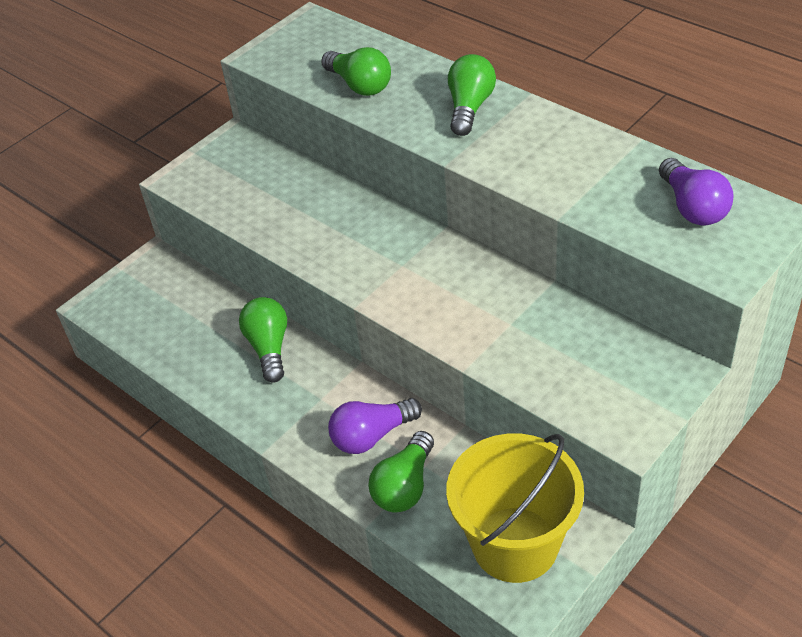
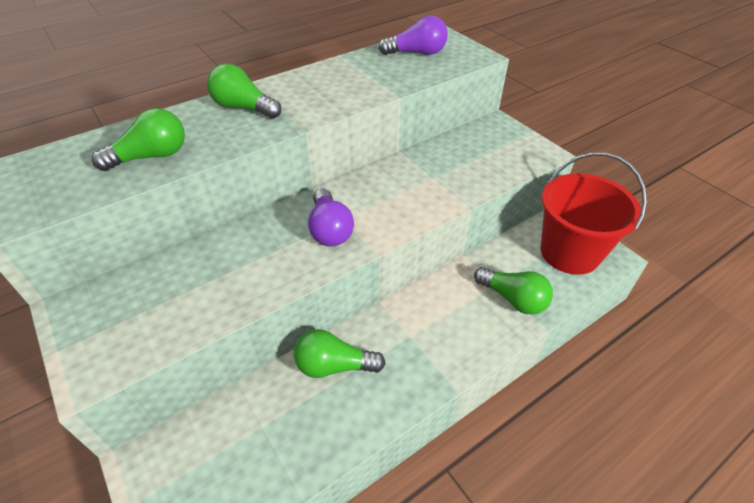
camera: 80 degrees left, 0 degrees up
purple light bulb [328,398,422,454] -> purple light bulb moved to [308,189,354,246]
yellow bucket [446,433,584,583] -> red bucket [541,152,647,275]

